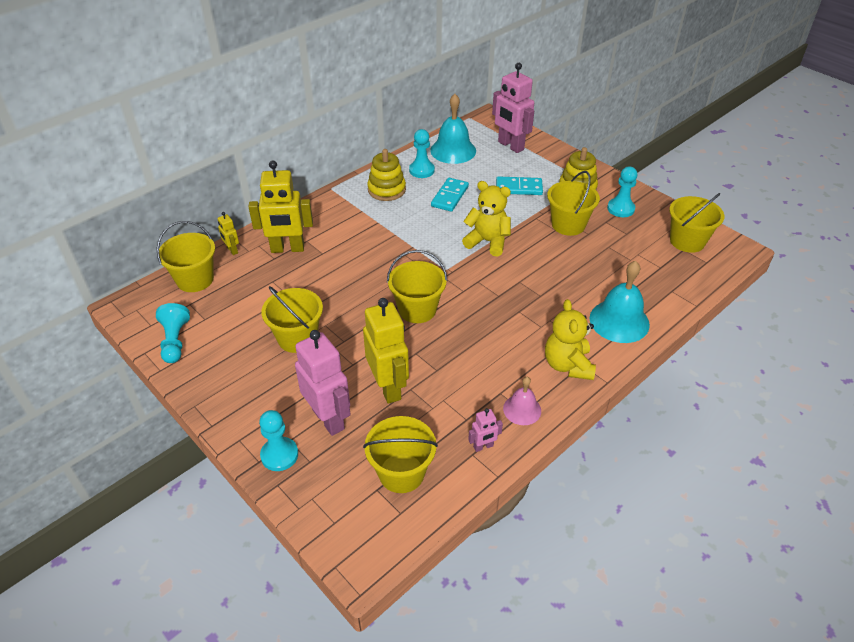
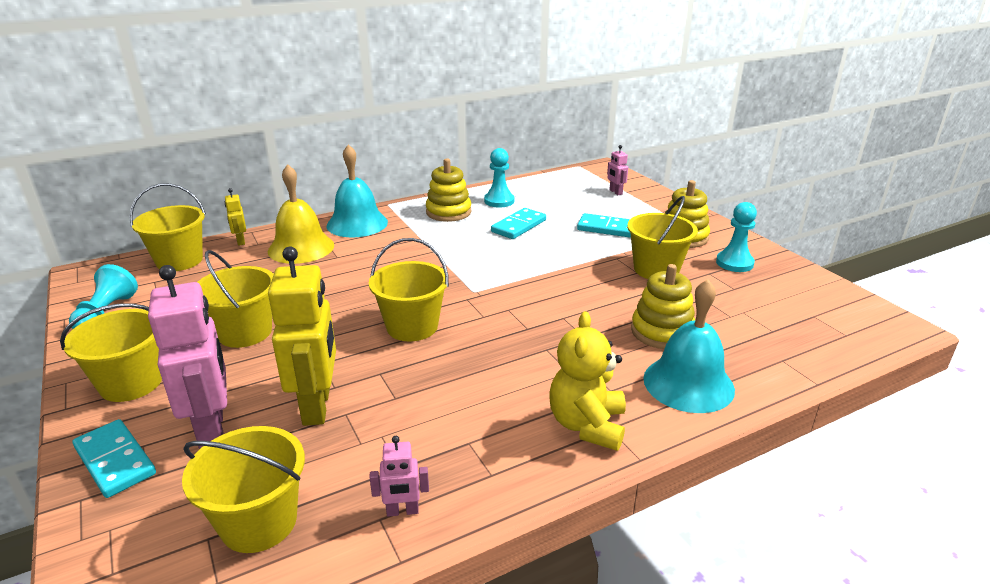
camera: 15 degrees right, 15 degrees down
yellow robot [248,160,313,253] -> yellow bell [268,164,334,264]
turquoise pawn [259,410,298,471] -> turquoise domino [73,419,156,498]
turquoise bell [430,94,476,164] -> turquoise bell moved to [327,144,388,237]
yellow teddy bear [462,181,511,256] -> none
pink robot [492,63,534,153] -> pink robot [607,145,628,195], size x0.46
pink bell [503,377,541,425] -> none
yellow bucket [669,193,724,253] -> yellow bucket moved to [60,303,162,402]
none -> yellow stacking toy [631,264,695,349]

